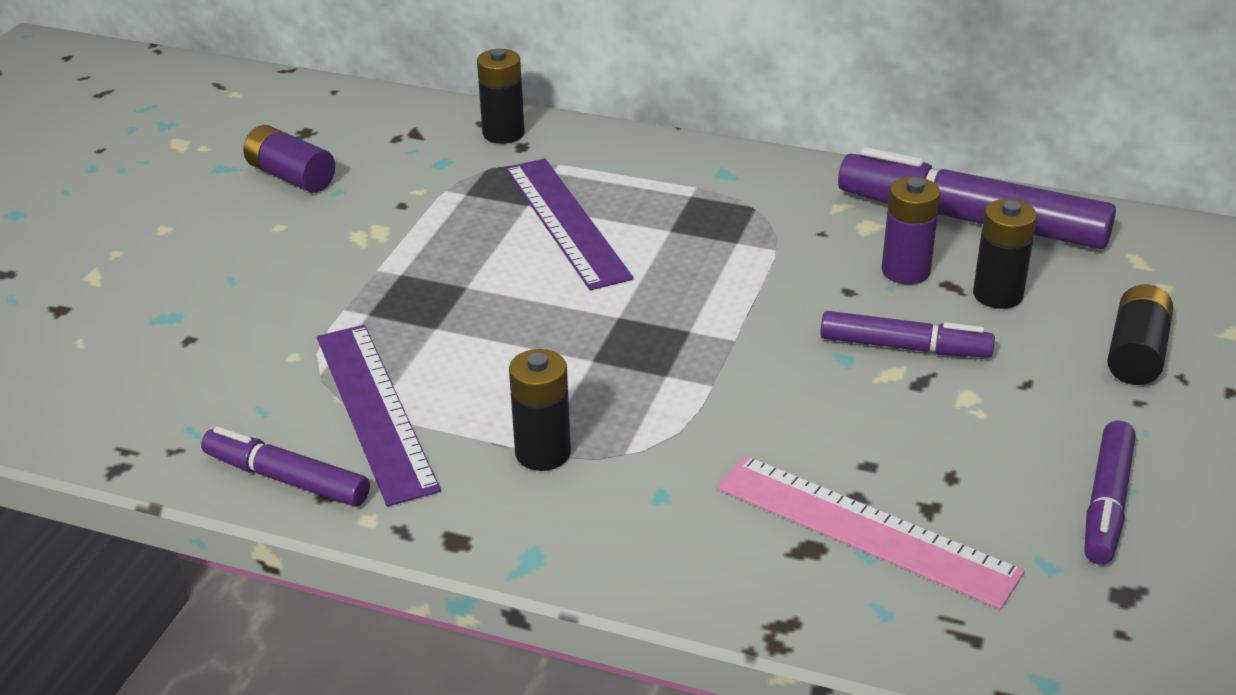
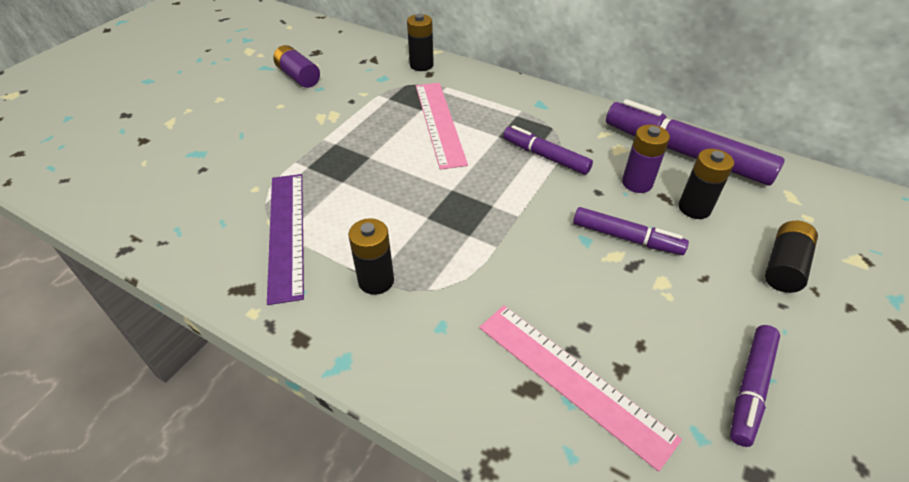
camera: 10 degrees right, 10 degrees up
purple marker [201,427,370,507] -> purple marker moved to [503,125,593,175]
purple ruler [506,158,634,290] -> pink ruler [416,83,468,170]

